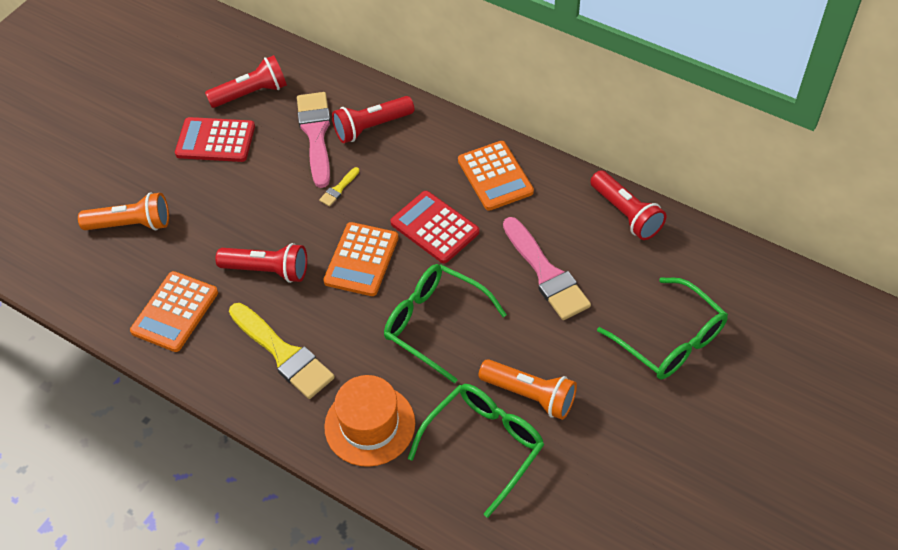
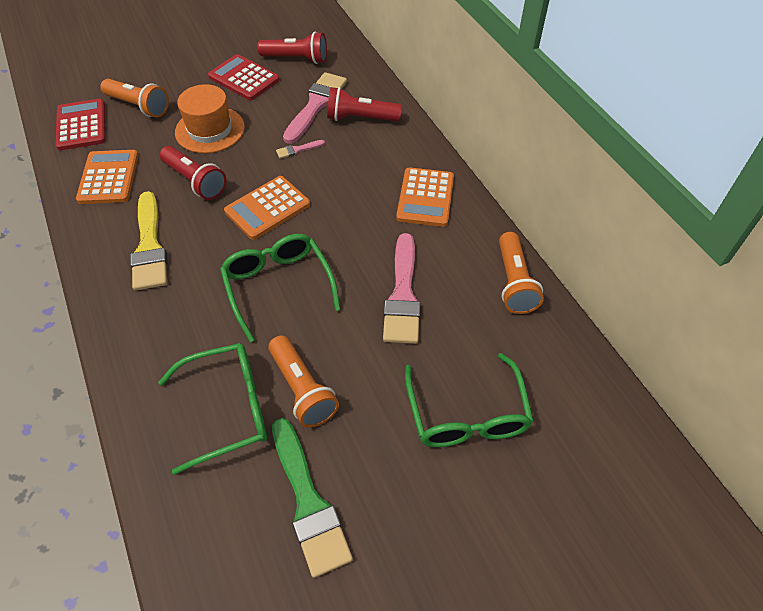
camera: 30 degrees right, 0 degrees up
orange calculator [130,271,218,352] -> orange calculator turned 120 degrees clockwise [76,150,138,204]
yellow brush [319,167,359,206] -> pink brush [276,140,325,159]
orange hat [324,375,415,467] -> orange hat moved to [175,84,245,153]
red calculator [390,191,479,264] -> red calculator moved to [55,99,106,150]
red flashlight [590,170,666,240] -> orange flashlight [499,232,544,314]
none -> green brush [272,418,353,578]

